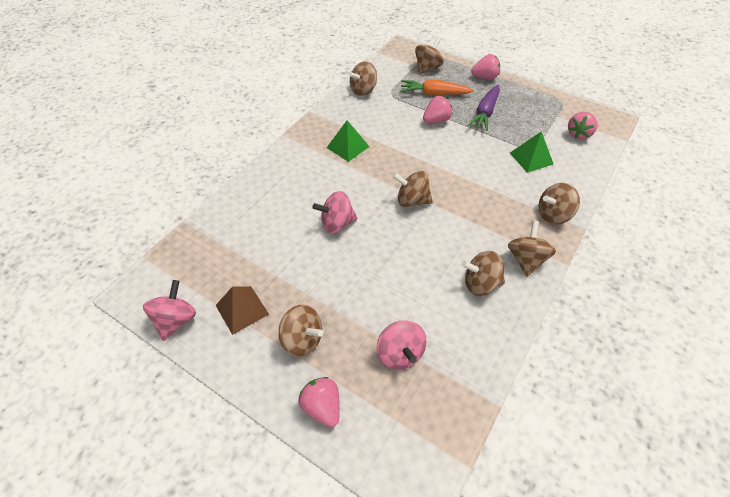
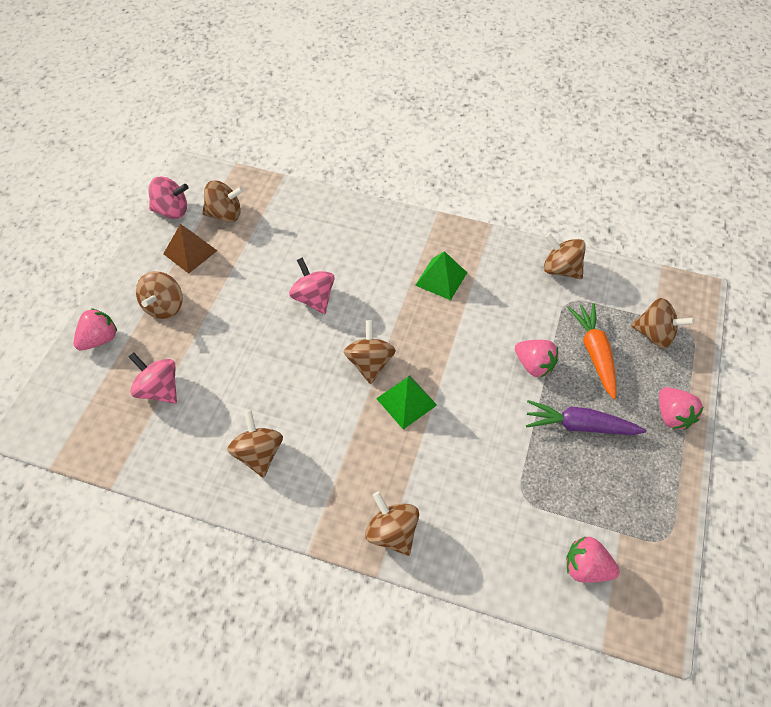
camera: 75 degrees right, 5 degrees up
pink spinning top [377,320,426,369] -> pink spinning top turned 75 degrees clockwise [128,352,177,404]
brown spinning top [508,221,556,277] -> brown spinning top moved to [202,180,244,222]
green pyramid [510,131,553,173] -> green pyramid moved to [376,376,437,429]

